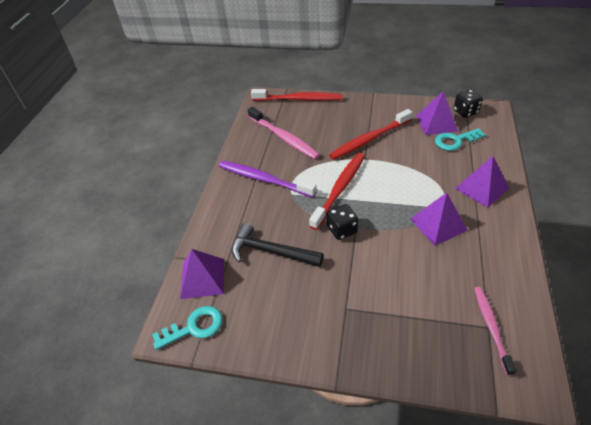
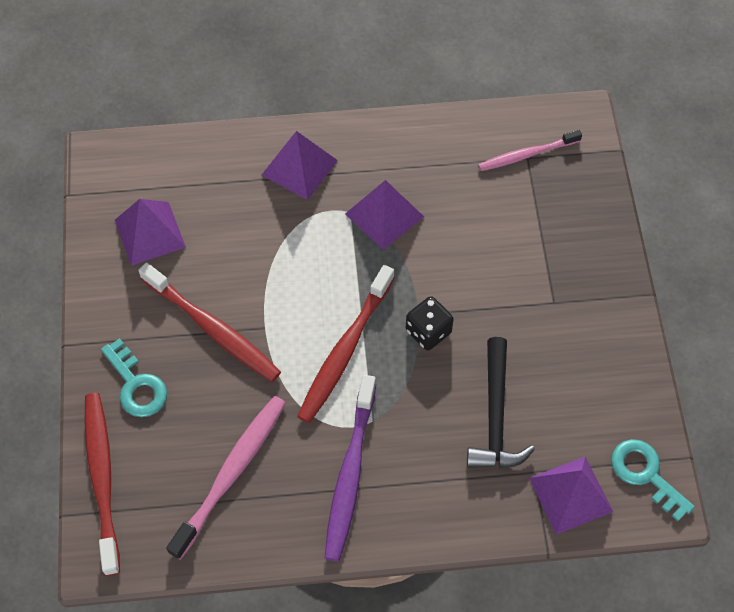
camera: 110 degrees left, 15 degrees up
red toothbrush [309,153,365,230] -> red toothbrush turned 75 degrees counterclockwise [297,265,395,423]
turquoise key [435,128,486,151] -> turquoise key moved to [101,338,167,417]
black dice [454,89,483,118] -> none

